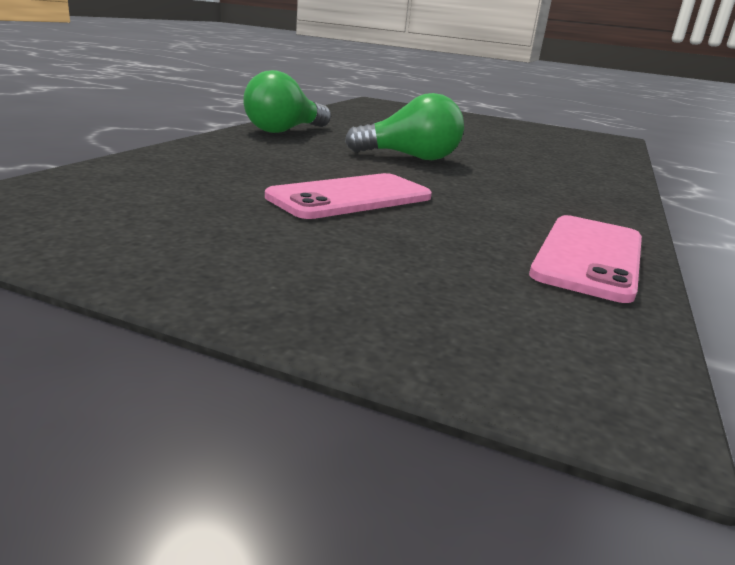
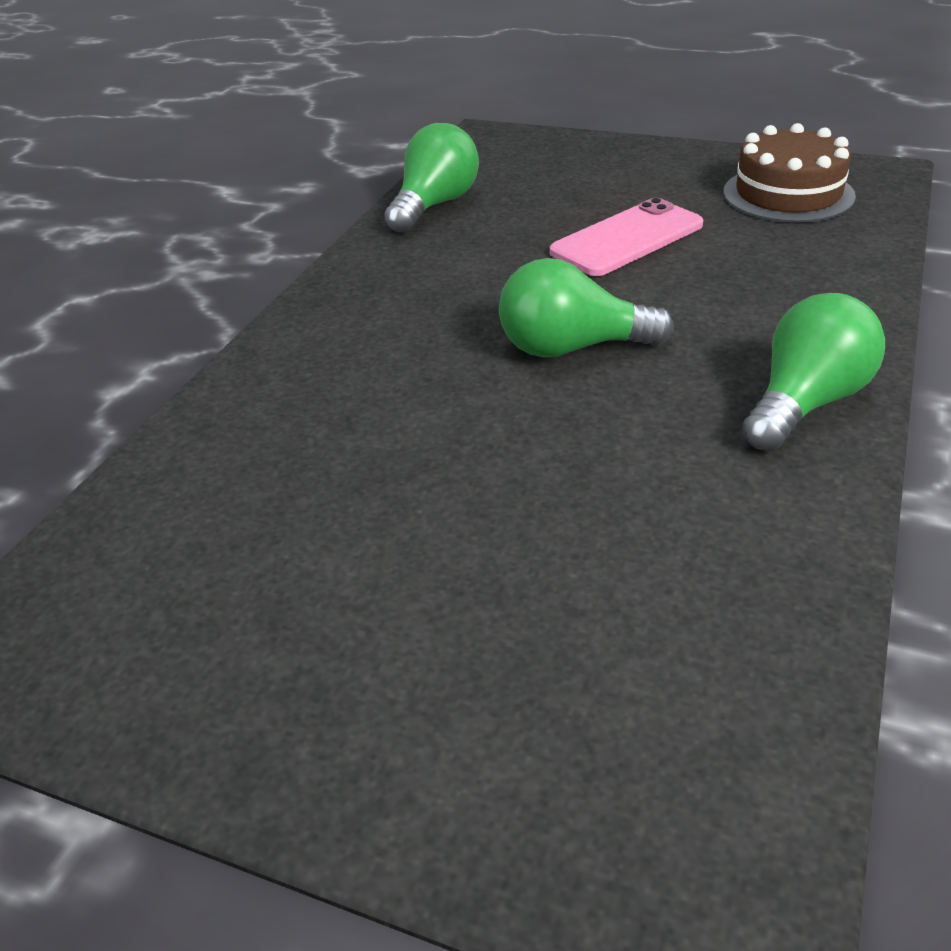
camera: 175 degrees left, 15 degrees up
pink phone [529,215,642,303] -> green light bulb [384,123,479,233]
none -> brown cake [723,123,856,223]

